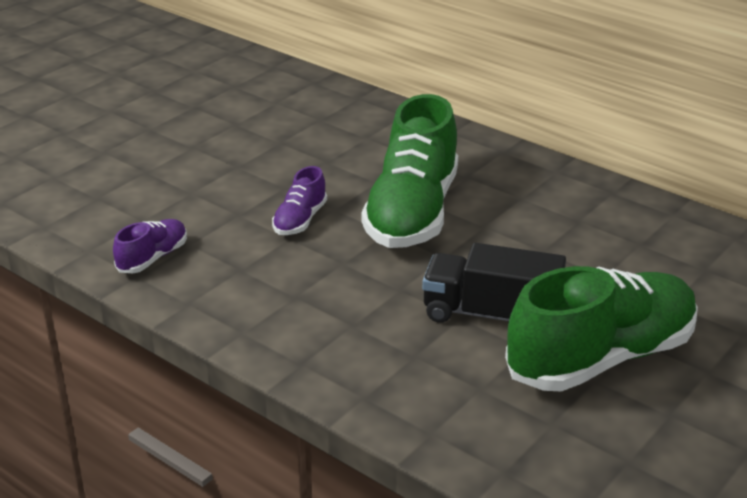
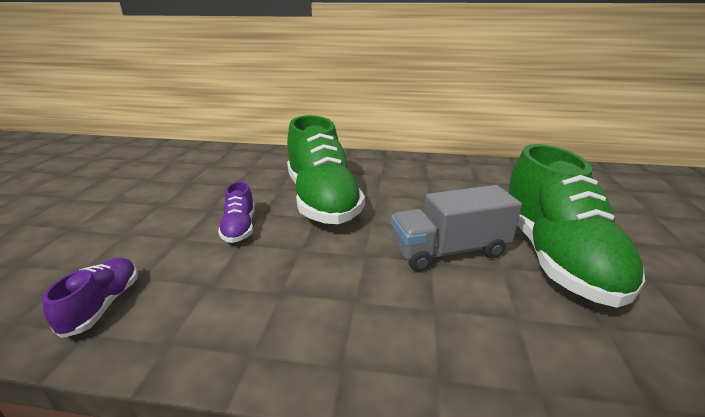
camera: 30 degrees left, 5 degrees down
black truck [422,243,566,323] -> grey truck [391,185,522,272]
green shoe [505,266,698,391] -> green shoe turned 150 degrees clockwise [508,144,645,308]

